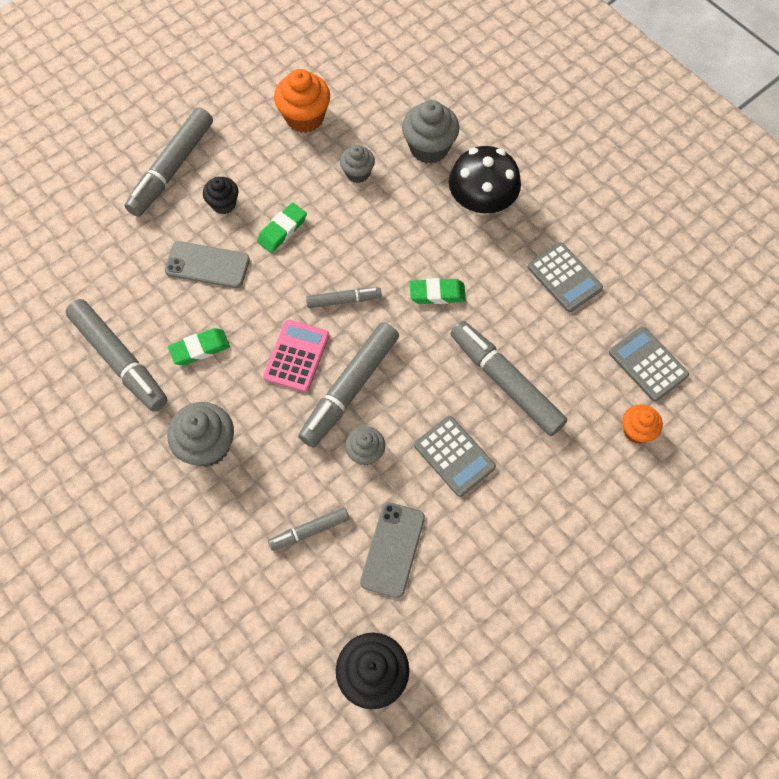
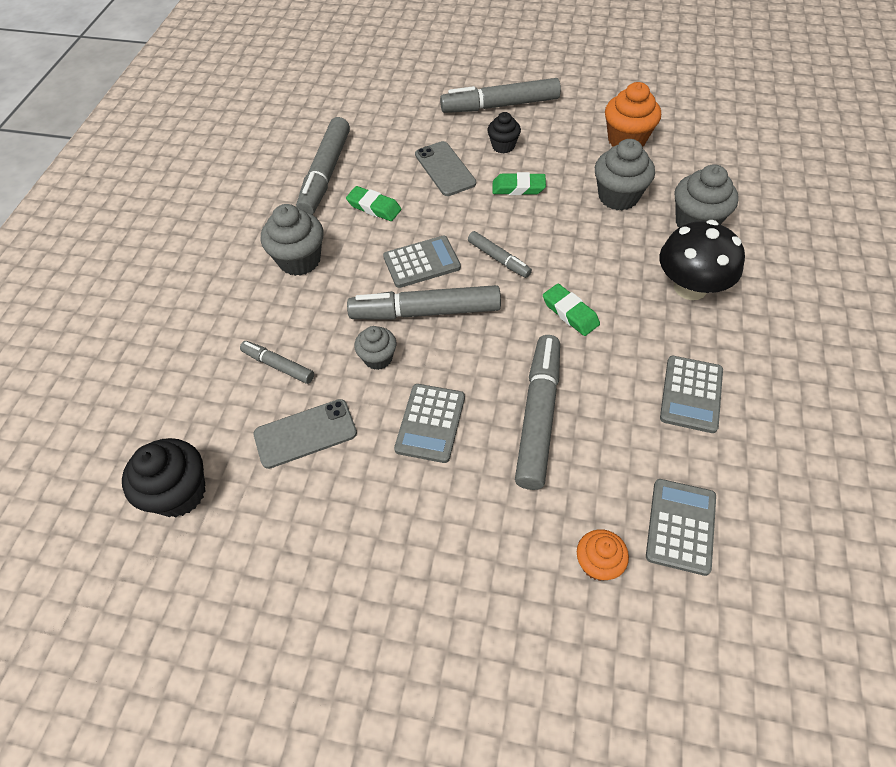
camera: 55 degrees right, 10 degrees down
pink calculator [263,320,330,392] -> grey calculator [383,236,461,288]
grey cupcake [340,145,375,183] -> grey cupcake [595,139,655,211], size x1.64

